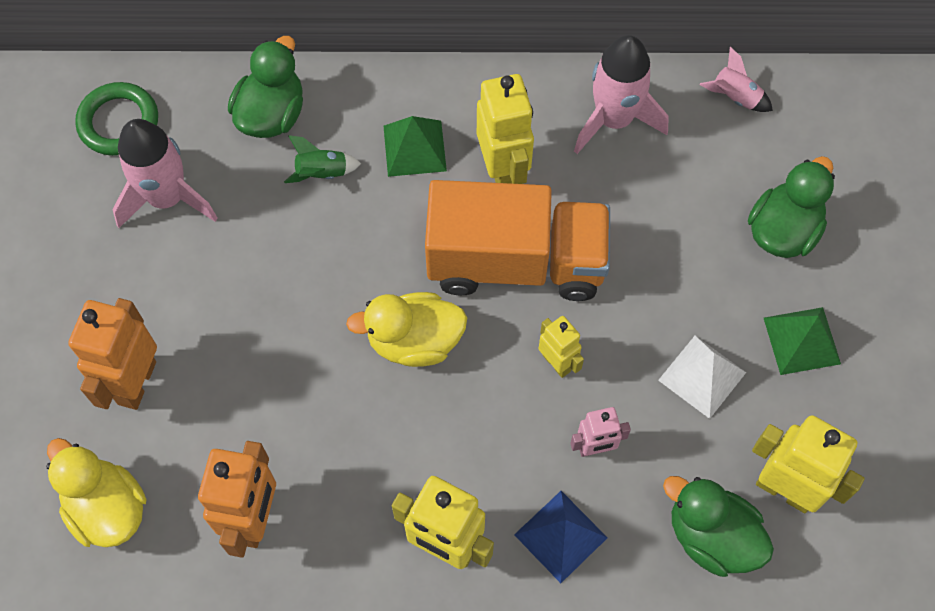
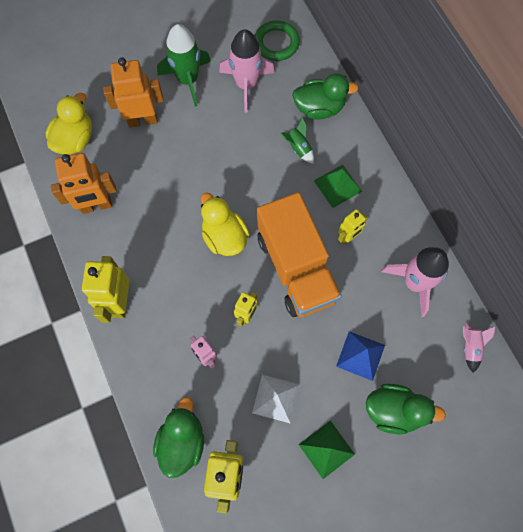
camera: 65 degrees right, 5 degrees up
yellow robot [477,74,534,184] -> yellow robot [338,209,367,245], size x0.57
blue pyramid [514,491,608,583] -> blue pyramid moved to [336,331,385,381]
none -> green rocket [157,24,211,107]

